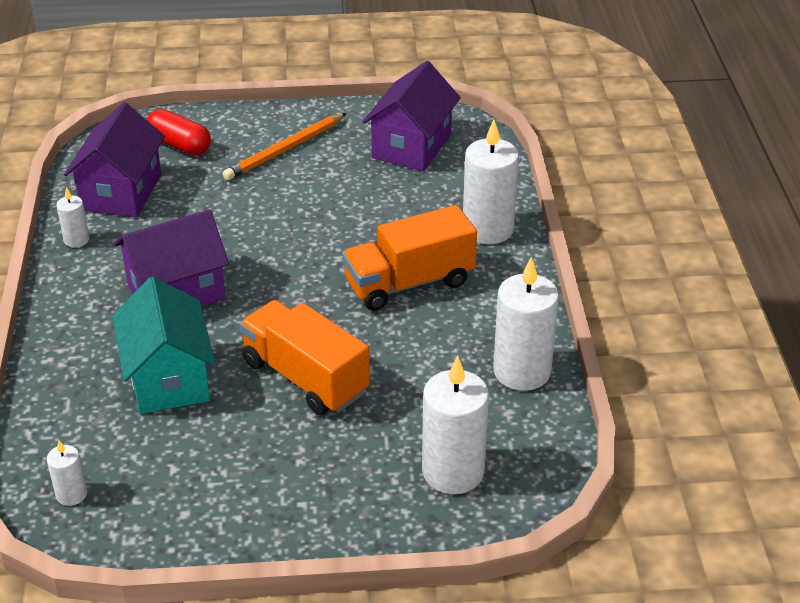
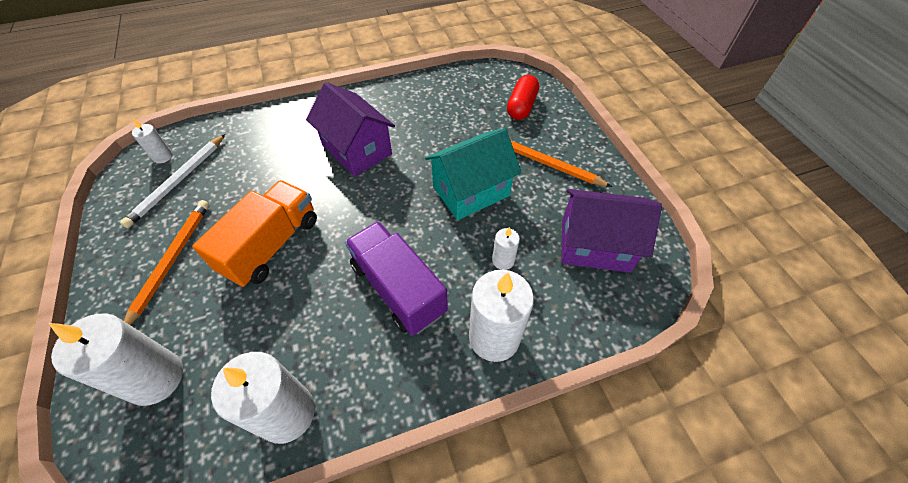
camera: 75 degrees right, 15 degrees up
white candle [56,187,90,247] -> white candle moved to [492,227,520,270]
purple house [64,103,165,218] -> none
turquoise house [113,277,215,414] -> turquoise house moved to [425,128,522,220]
orange truck [342,205,477,311] -> purple truck [345,221,448,336]
none -> white pencil [120,134,225,228]
none -> orange pencil [124,200,209,325]

